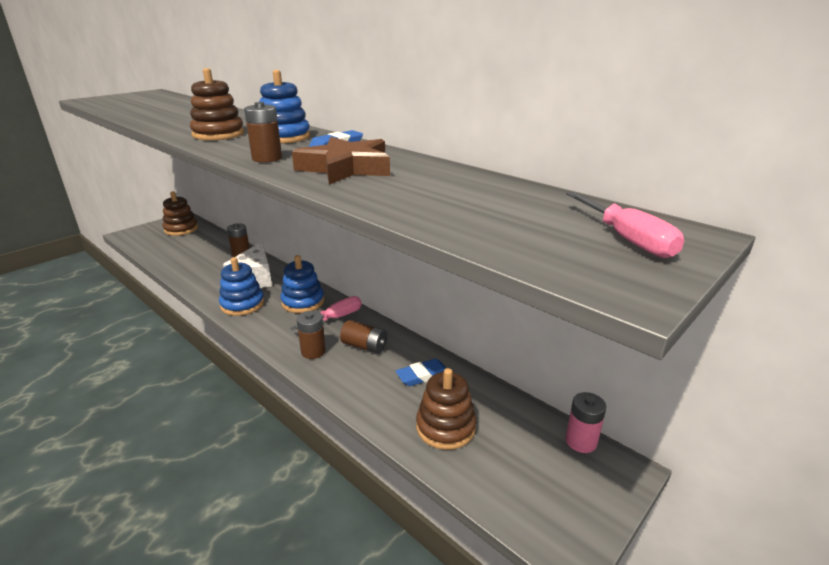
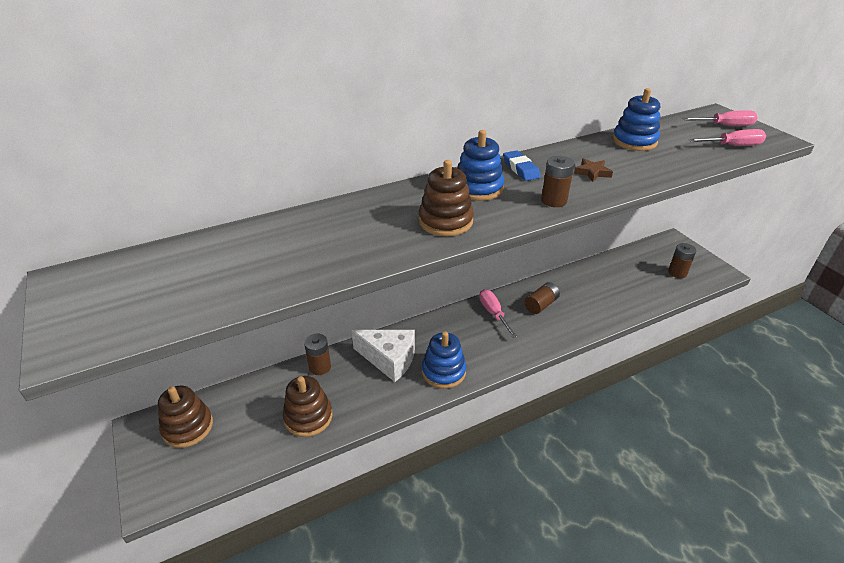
camera: 70 degrees left, 10 degrees up
blue stacking toy [280,255,324,313] -> blue stacking toy moved to [612,88,660,151]
brown star [292,137,390,185] -> brown star [574,158,613,182], size x0.49
brown battery [296,311,326,359] -> brown battery moved to [668,243,696,278]
blue eraser [395,359,446,386] -> none
brown stacking toy [416,368,476,450] -> brown stacking toy moved to [283,376,333,437]
pink battery [565,392,606,453] -> none
none -> pink screwdriver [688,129,766,146]

